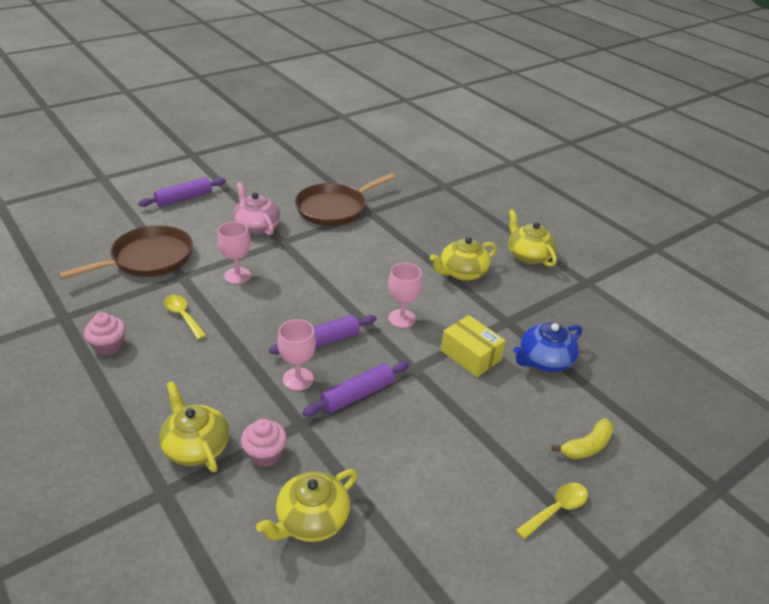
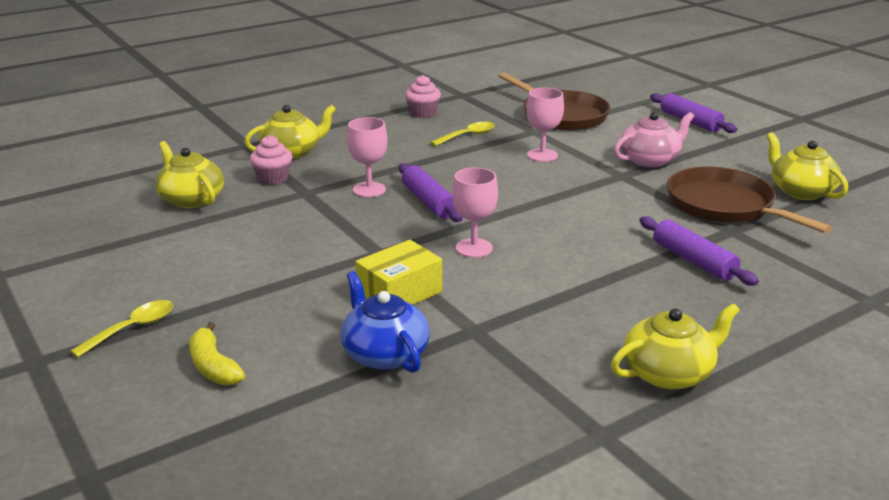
camera: 95 degrees right, 10 degrees down
purple rolling pin [302,361,409,416] -> purple rolling pin moved to [640,216,759,286]
yellow teapot [430,237,497,281] -> yellow teapot moved to [766,132,848,200]
yellow spoon [516,483,588,540] -> yellow spoon turned 105 degrees counterclockwise [70,300,173,358]

